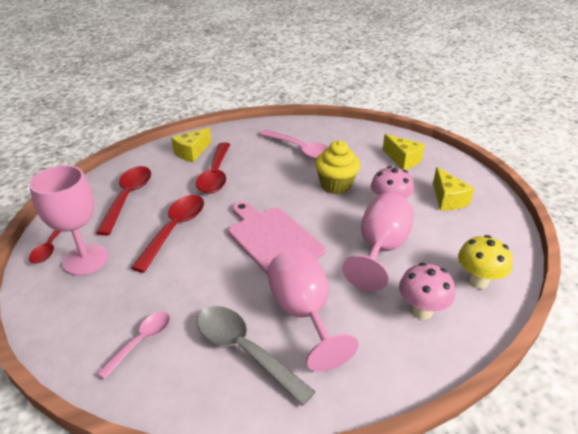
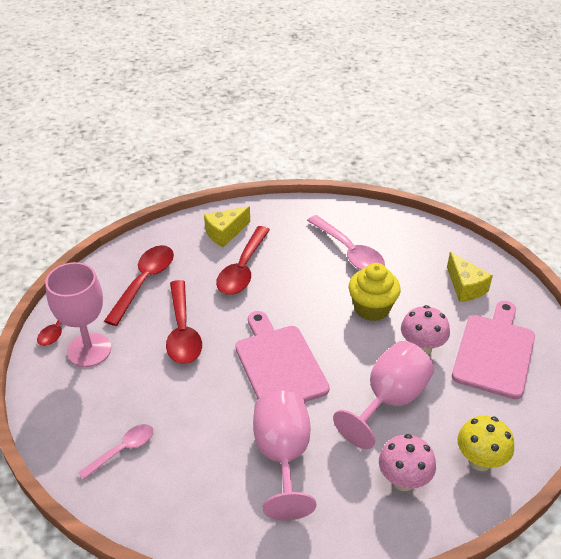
camera: 15 degrees right, 5 degrees up
red spoon [131,195,204,273] -> red spoon turned 135 degrees clockwise [166,280,202,364]
grey spoon [197,306,315,406] -> none
yellow cheese [433,167,475,210] -> pink cutting board [452,301,535,399]

